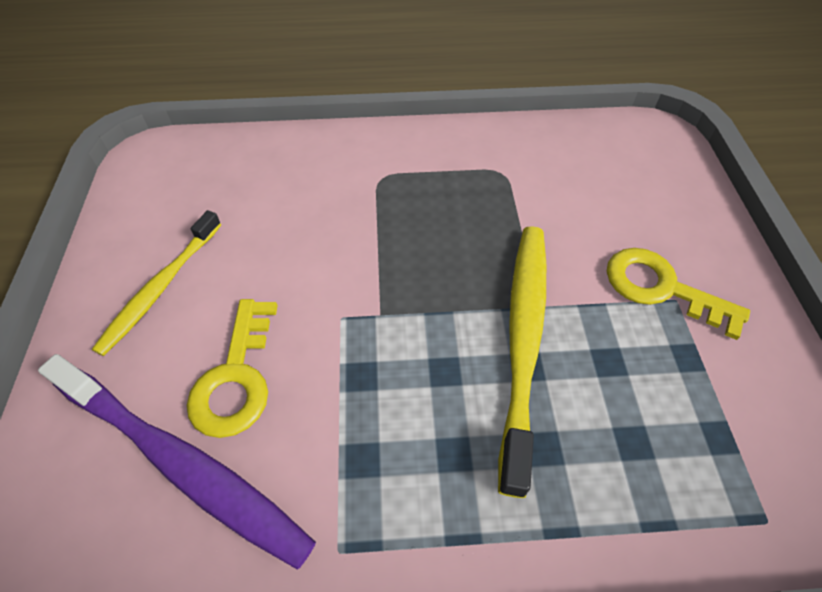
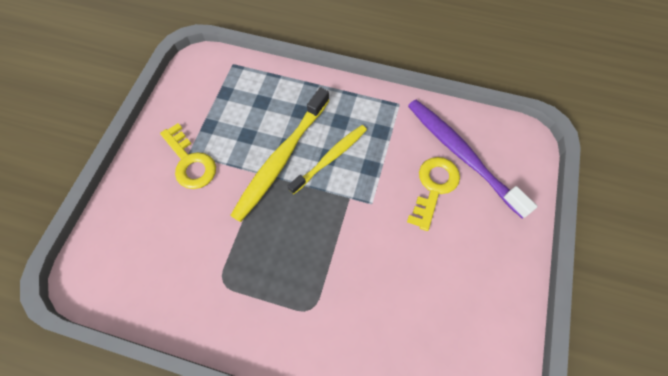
camera: 160 degrees left, 10 degrees up
yellow toothbrush [92,210,221,356] -> yellow toothbrush moved to [288,125,367,195]

